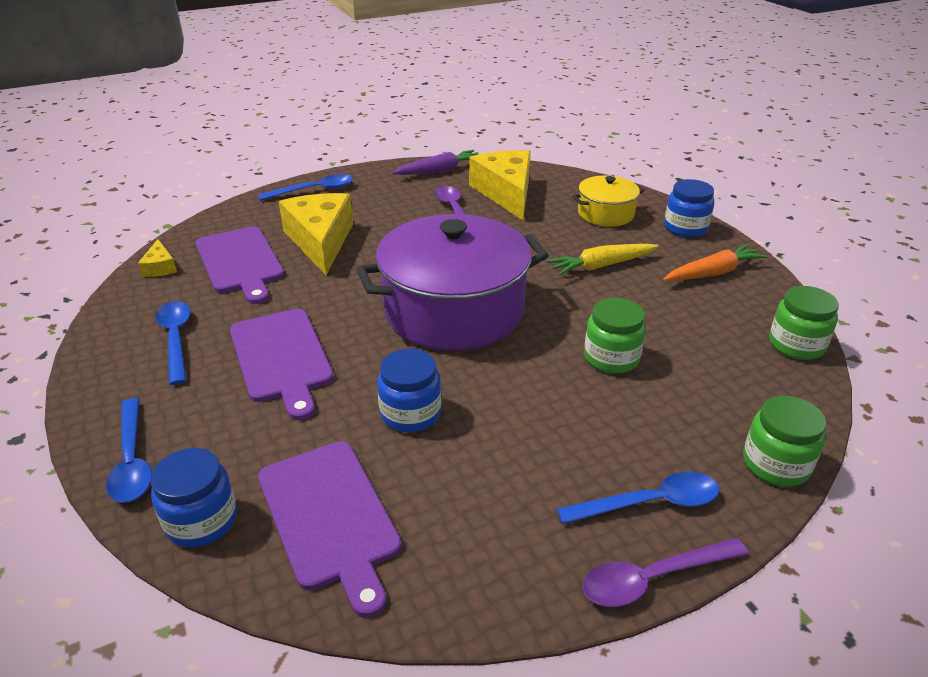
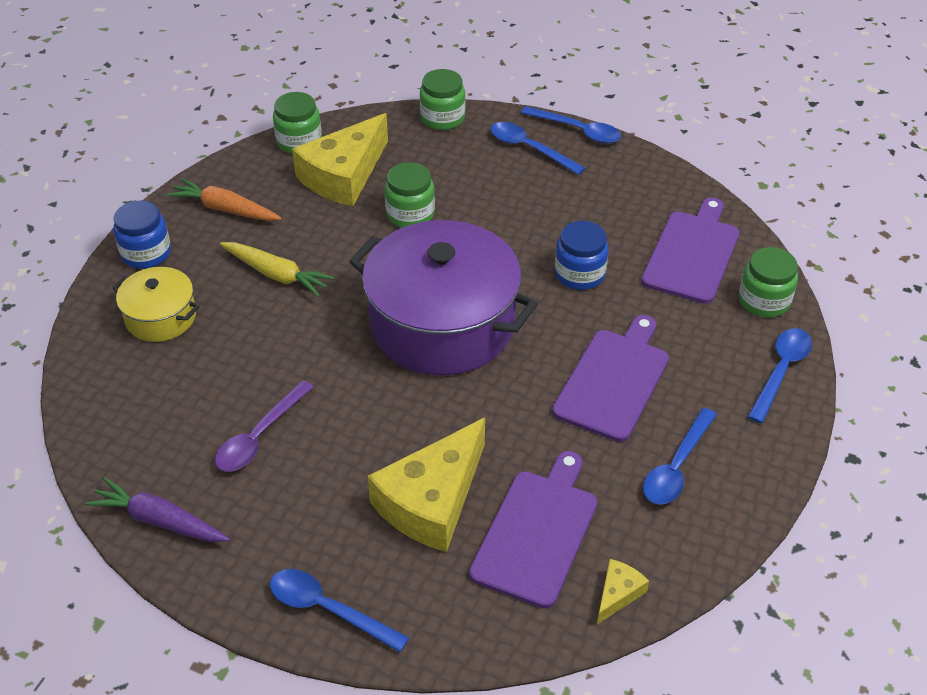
camera: 130 degrees left, 10 degrees up
blue jar [151,448,237,547] -> green jar [739,247,798,318]
yellow cheese [469,150,531,220] -> yellow cheese moved to [292,113,388,206]
purple spoon [583,538,748,607] -> blue spoon [521,106,621,143]

